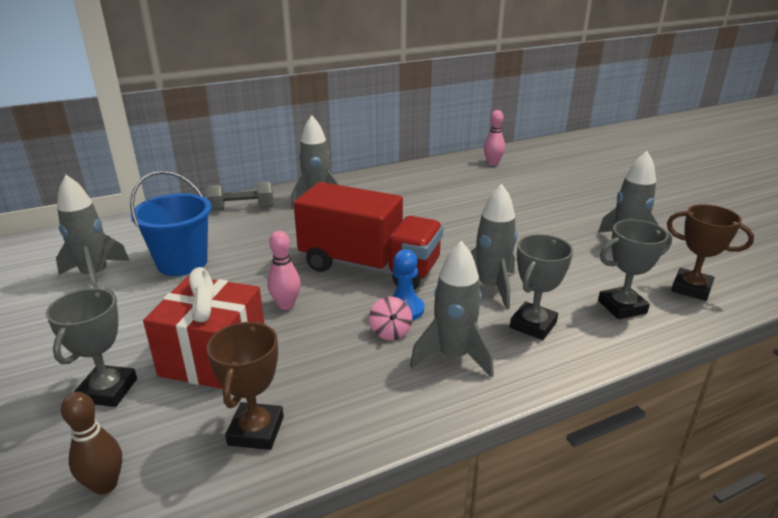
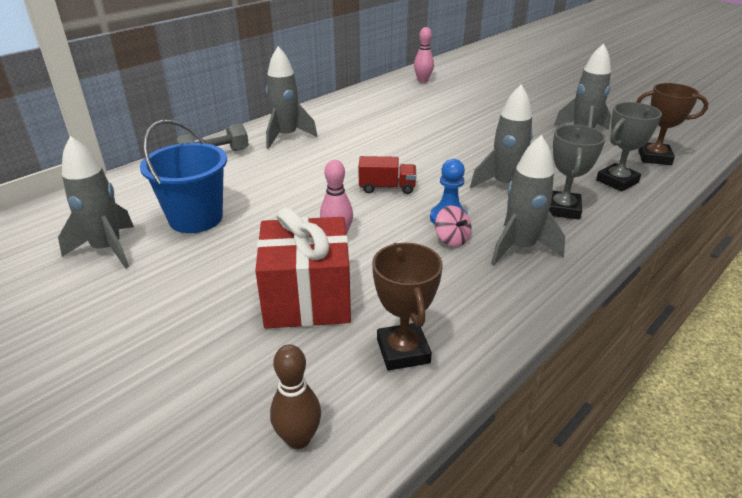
camera: 20 degrees left, 5 degrees up
grey trophy [46,288,137,407] -> none
red truck [294,182,444,290] -> red truck [358,156,416,194], size x0.42

